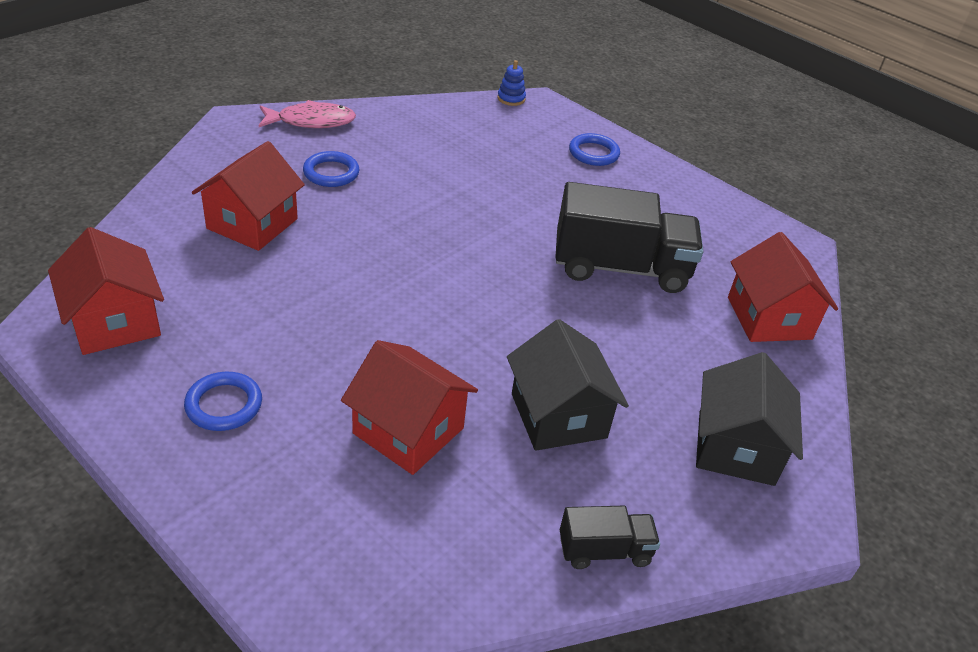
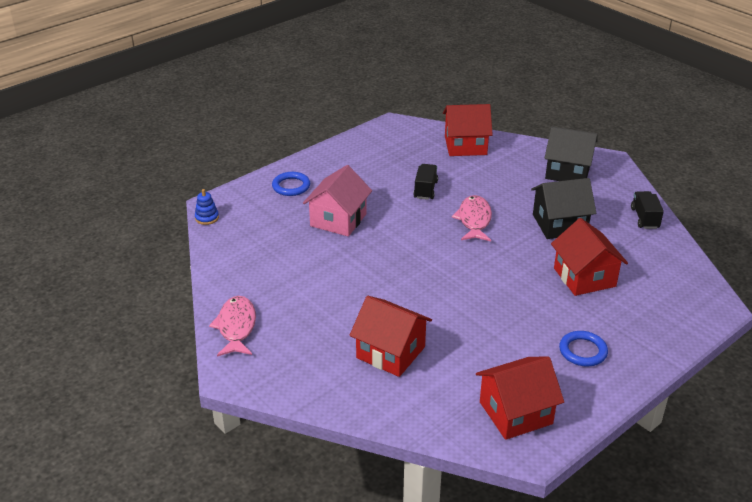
camera: 80 degrees left, 5 degrees down
blue ring [303,151,359,187] -> none
red house [341,340,478,475] -> red house turned 60 degrees counterclockwise [551,218,628,296]
black truck [556,182,703,293] -> black truck [413,164,438,200], size x0.49
none -> pink house [303,165,372,237]
none -> pink fish [452,195,492,242]

